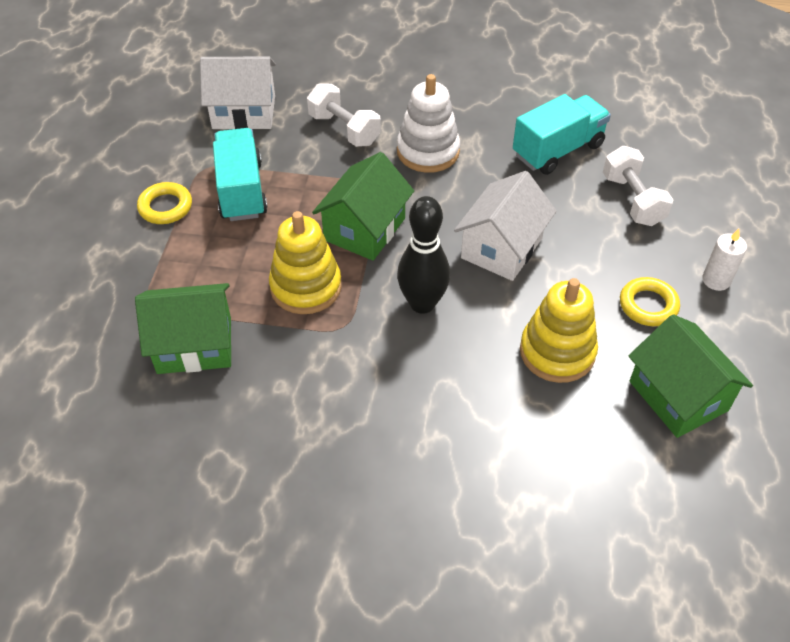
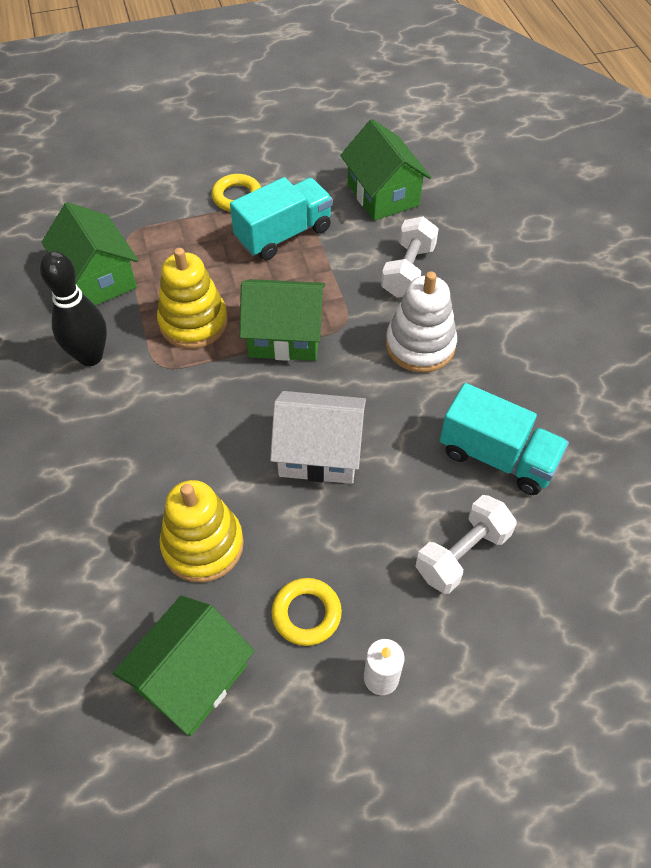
camera: 65 degrees right, 5 degrees up
white house [200,57,276,129] -> green house [340,119,431,221]
black bowling pin [397,196,450,314] -> black bowling pin moved to [40,251,107,366]

